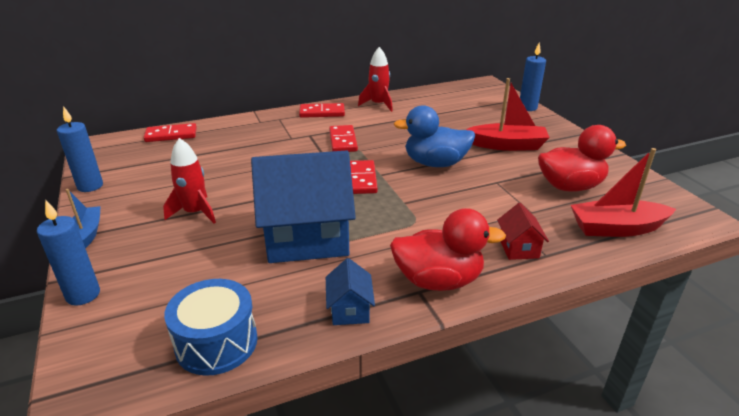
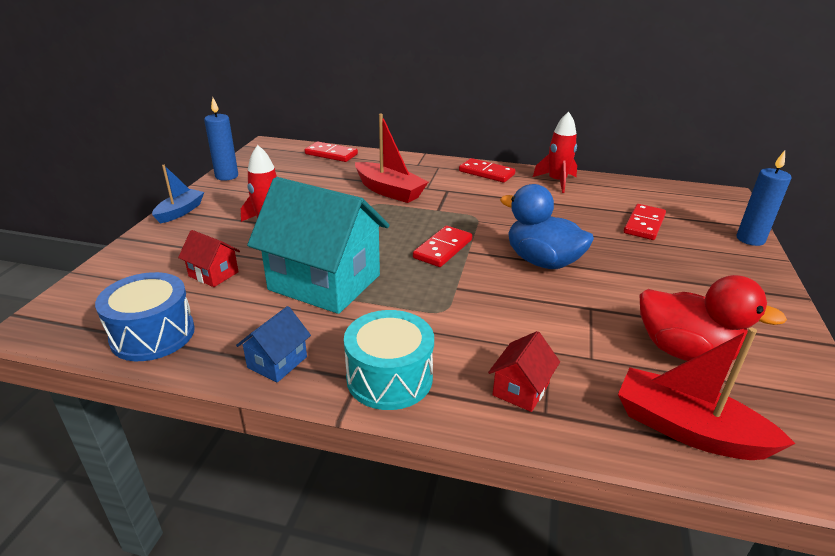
camera: 35 degrees right, 0 degrees up
blue candle [37,200,100,305] -> none
blue house [251,150,356,263] -> turquoise house [247,177,389,314]
red domino [329,125,358,152] -> red domino moved to [624,204,666,240]
red duck [390,208,506,291] -> turquoise drum [344,310,434,410]
red boat [466,78,550,151] -> red boat moved to [355,113,428,203]
none -> red house [178,230,240,287]

